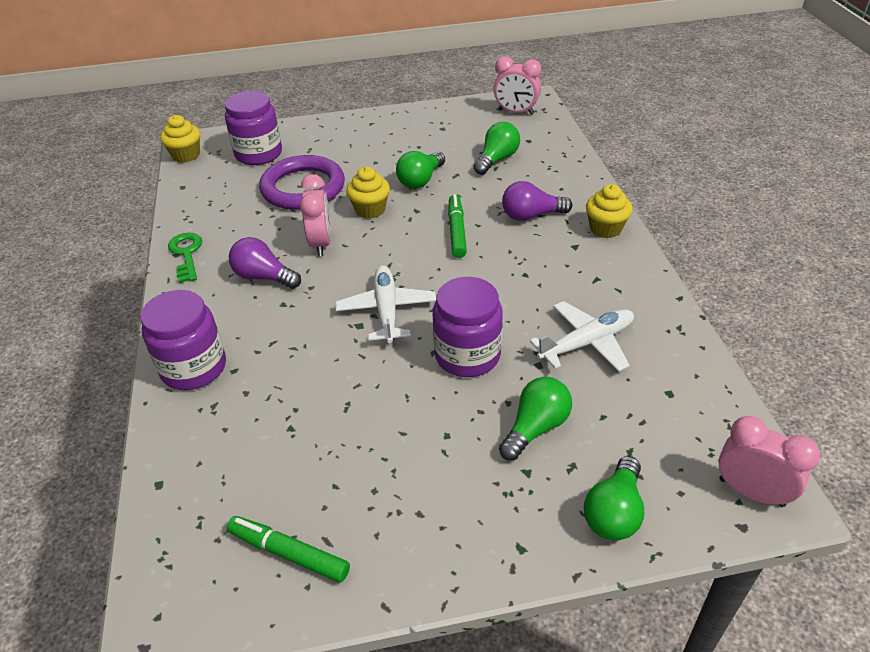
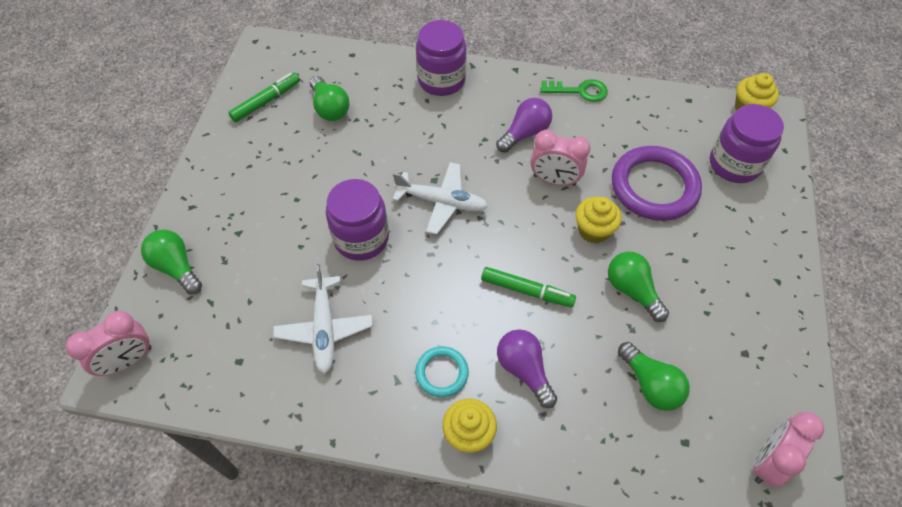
camera: 110 degrees right, 15 degrees up
green light bulb [499,377,572,461] -> green light bulb moved to [310,76,349,121]
purple light bulb [502,181,572,221] -> purple light bulb turned 45 degrees counterclockwise [497,329,557,408]
none -> turquoise ring [415,346,469,397]

